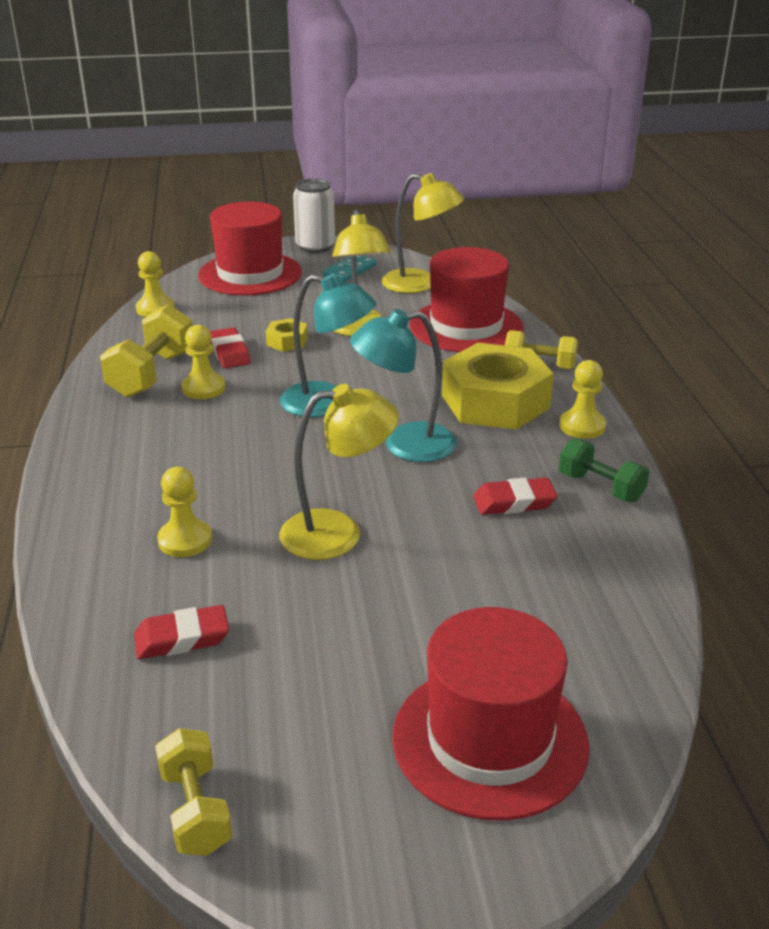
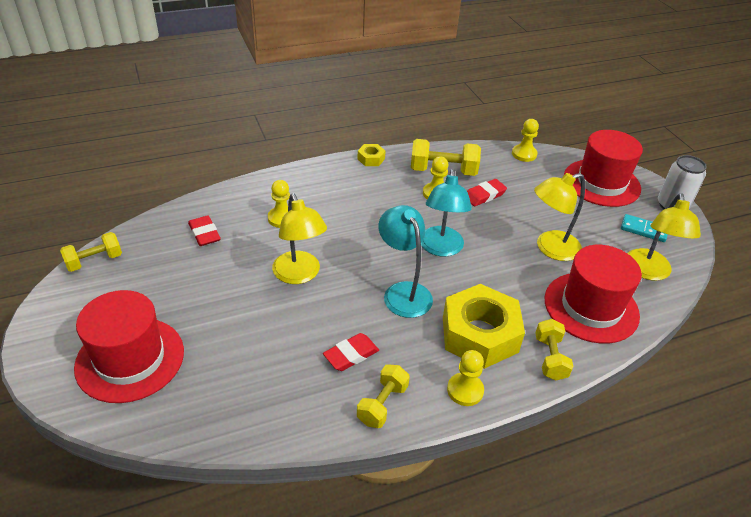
camera: 75 degrees right, 10 degrees up
yellow nut [266,318,308,352] -> yellow nut moved to [358,144,385,166]
red eraser [473,478,558,515] -> red eraser turned 75 degrees clockwise [323,333,379,371]
green dumbbell [559,438,649,502] -> yellow dumbbell [357,364,410,428]

